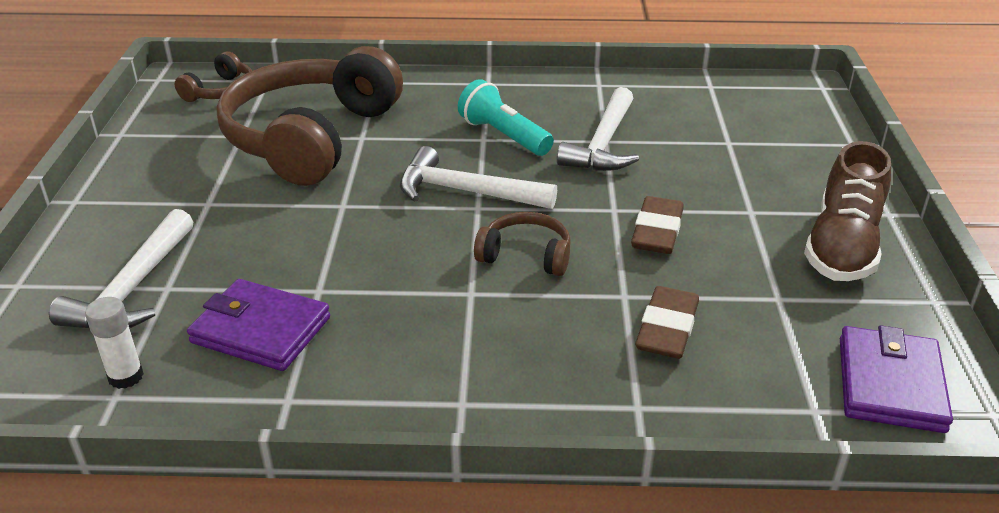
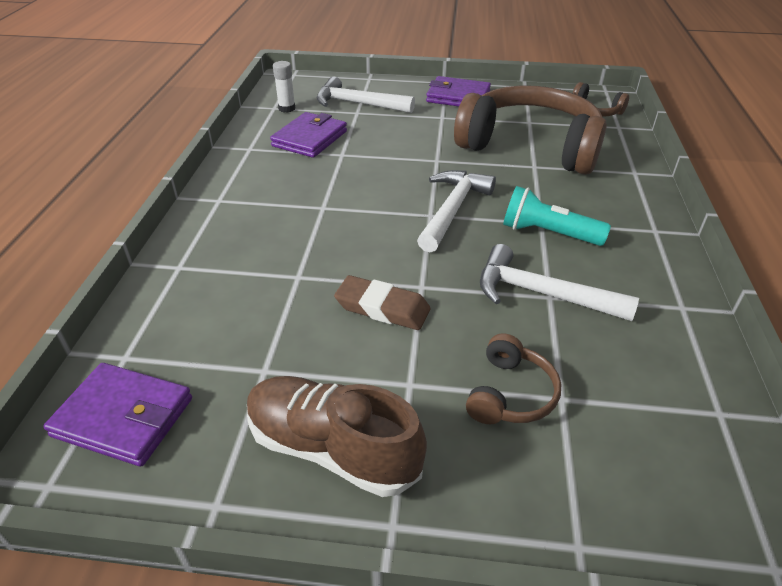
camera: 95 degrees right, 5 degrees up
turquoise flashlight [458,79,554,156] -> turquoise flashlight turned 120 degrees counterclockwise [503,186,611,246]
brown headphones [474,212,571,276] -> brown headphones moved to [466,333,561,424]
brown eraser [635,286,699,359] -> none
none -> purple wallet [426,76,491,106]

